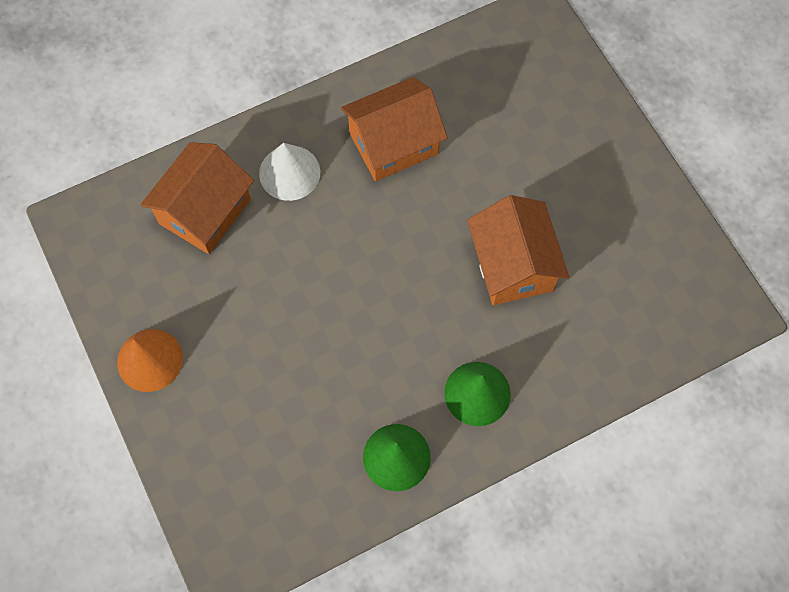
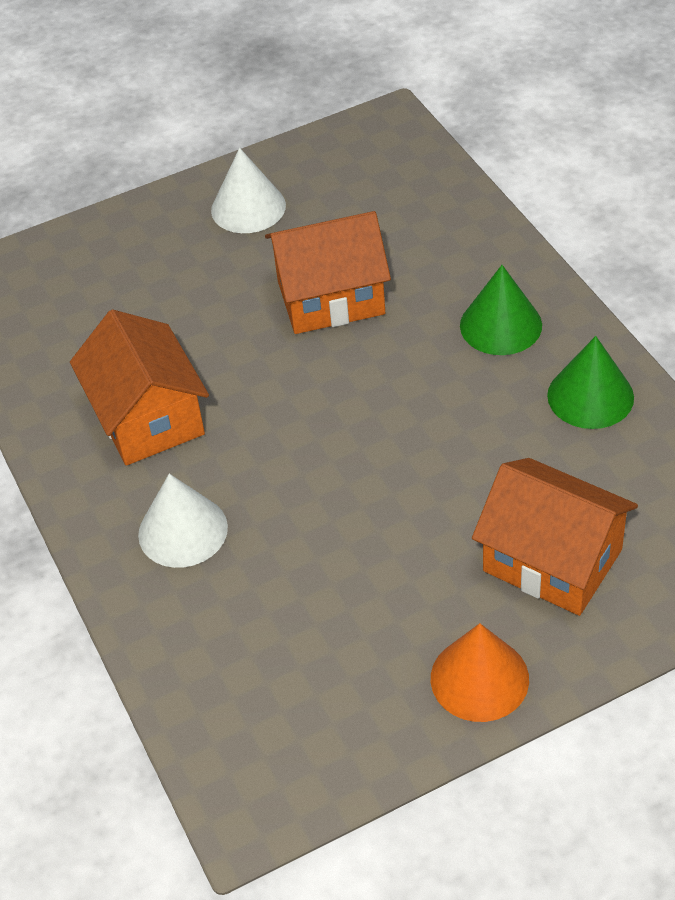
camera: 85 degrees left, 20 degrees down
orange house [141,142,254,254] -> orange house moved to [472,458,638,616]
none -> white cone [211,148,286,233]

